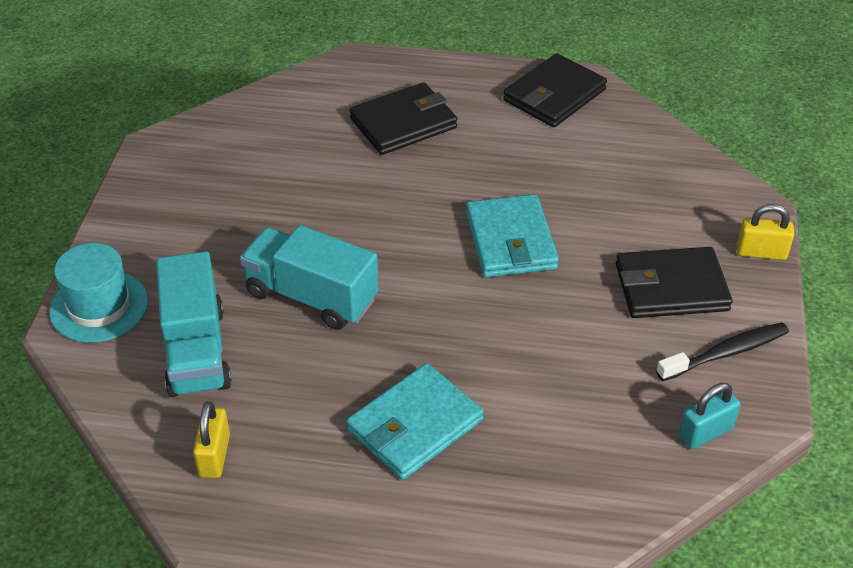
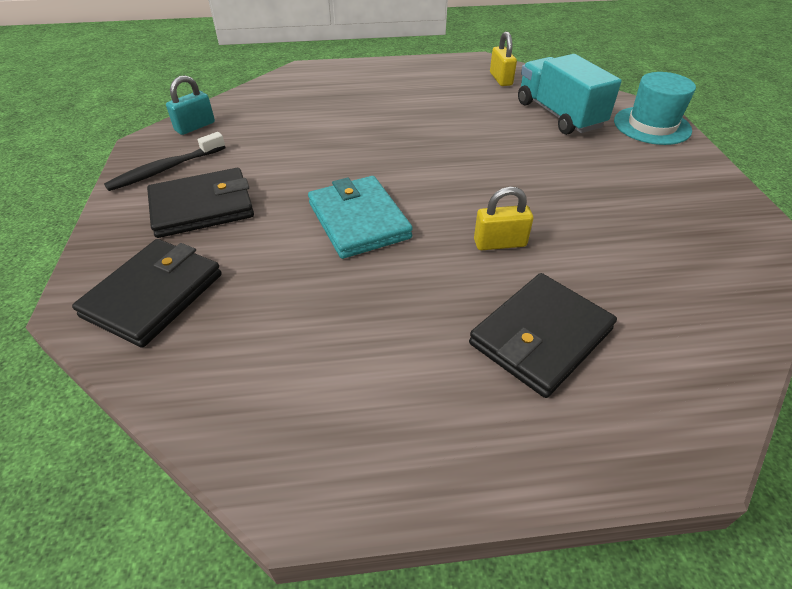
camera: 165 degrees right, 0 degrees up
turquoise truck [240,225,379,330] -> none
turquoise wallet [346,363,484,480] -> none
black wallet [503,53,607,127] -> black wallet moved to [72,239,222,348]
yellow padlock [737,204,794,260] -> yellow padlock moved to [474,187,533,250]

